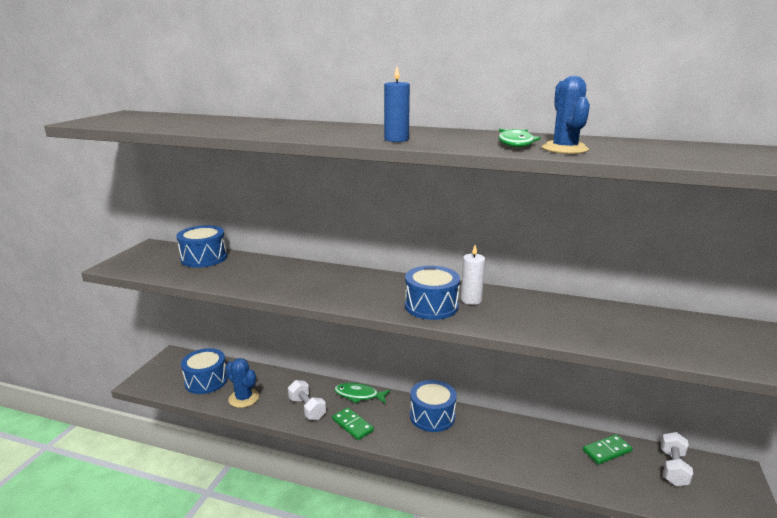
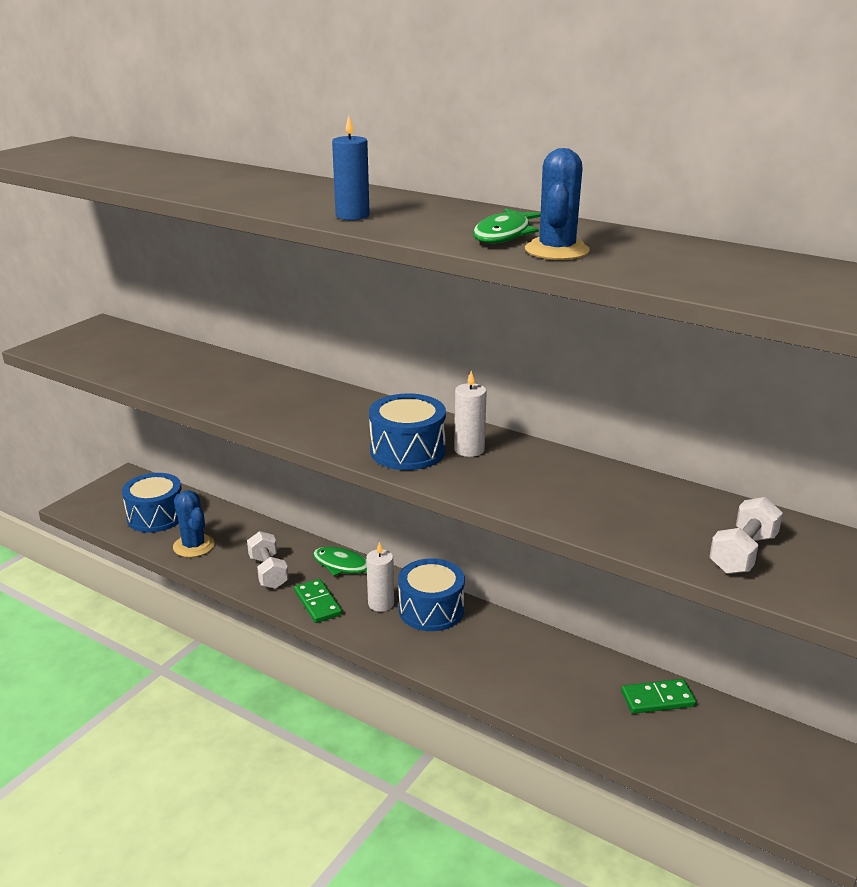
camera: 15 degrees right, 5 degrees up
blue drum [177,225,227,268] -> none
white dumbbell [661,432,693,486] -> white dumbbell moved to [709,497,783,574]
none -> white candle [366,542,394,612]

